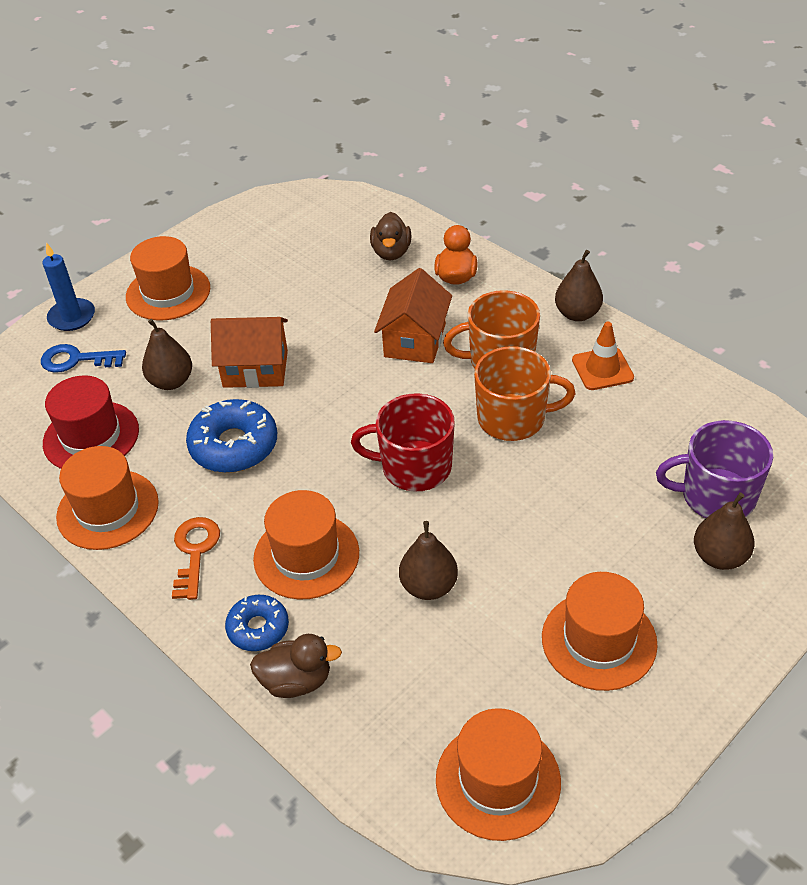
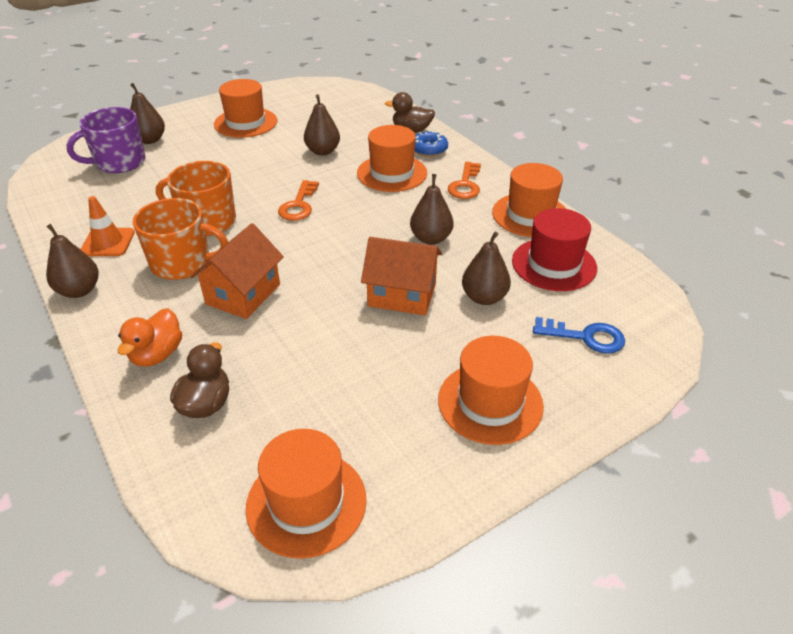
camera: 170 degrees left, 5 degrees down
blue candle [42,242,95,331] -> none
blue donut [186,399,277,473] -> brown pear [410,174,454,245]
red mug [351,393,455,492] -> orange key [278,180,319,221]
orange hat [436,708,561,841] -> orange hat moved to [246,429,366,559]
purple mug [656,420,773,518] -> purple mug turned 135 degrees clockwise [66,107,146,173]

